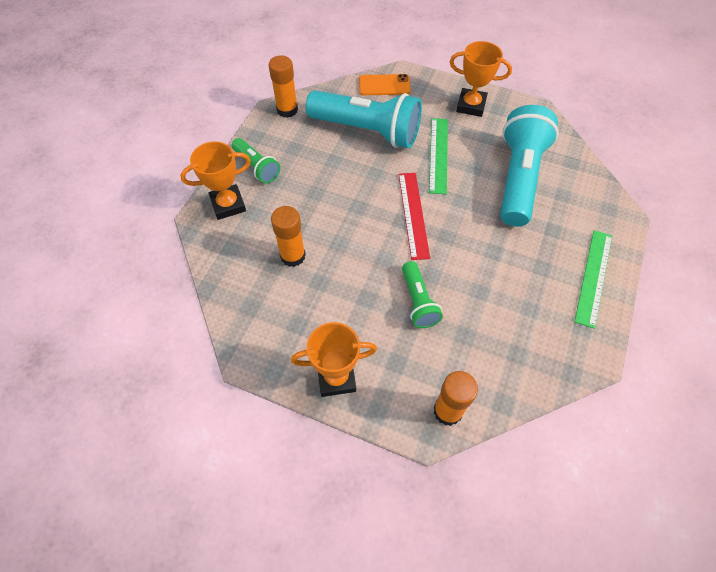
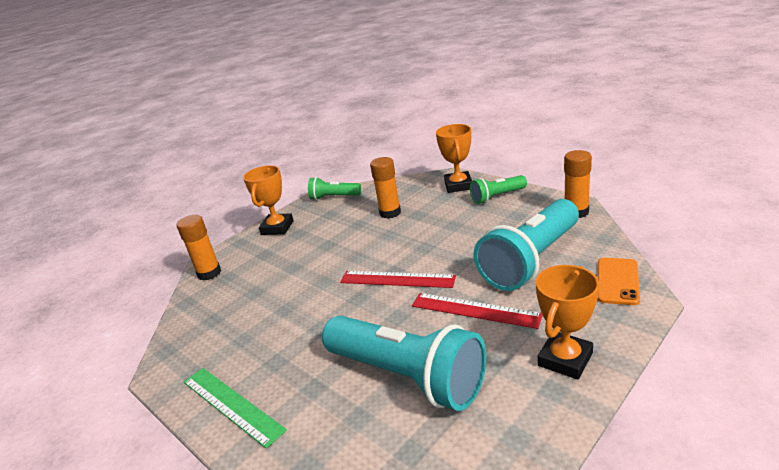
camera: 115 degrees right, 30 degrees down
green flashlight [402,261,443,328] -> green flashlight moved to [308,177,361,200]
green ruler [429,118,448,194] -> red ruler [412,293,543,329]

